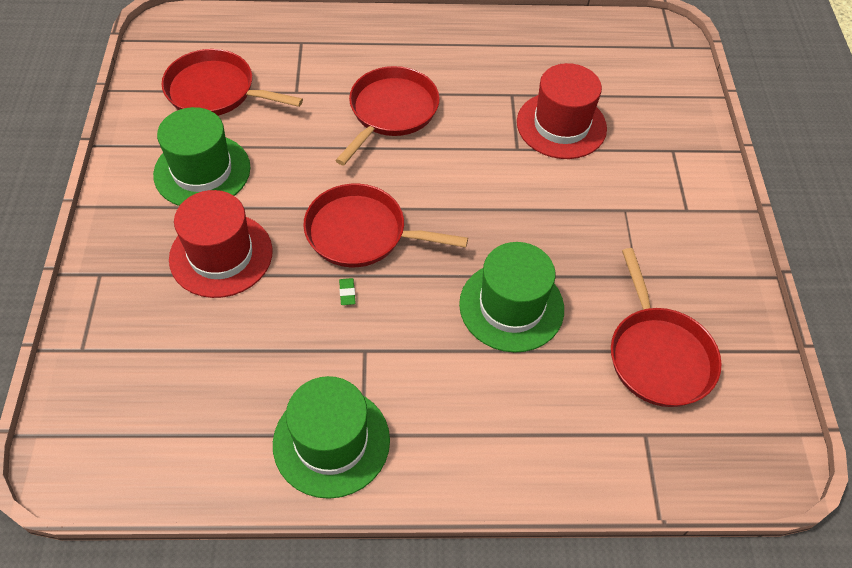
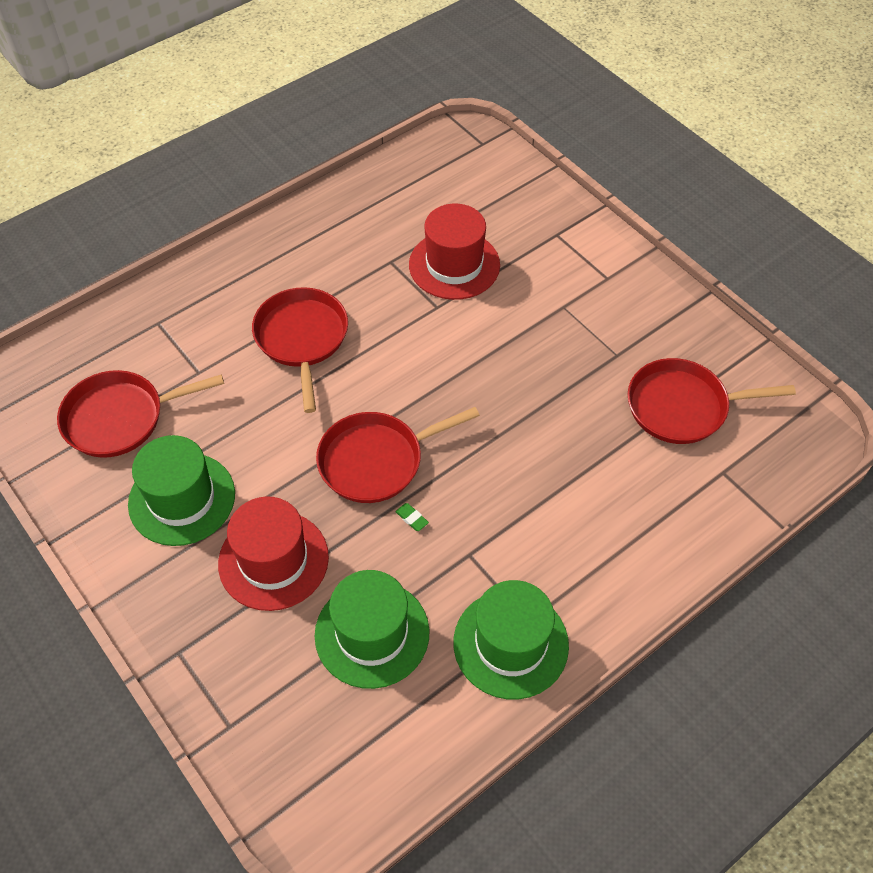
camera: 35 degrees left, 0 degrees up
green hat [459,242,564,353] -> green hat moved to [315,570,430,689]
red pan [611,248,722,407] -> red pan turned 135 degrees clockwise [628,358,796,444]

